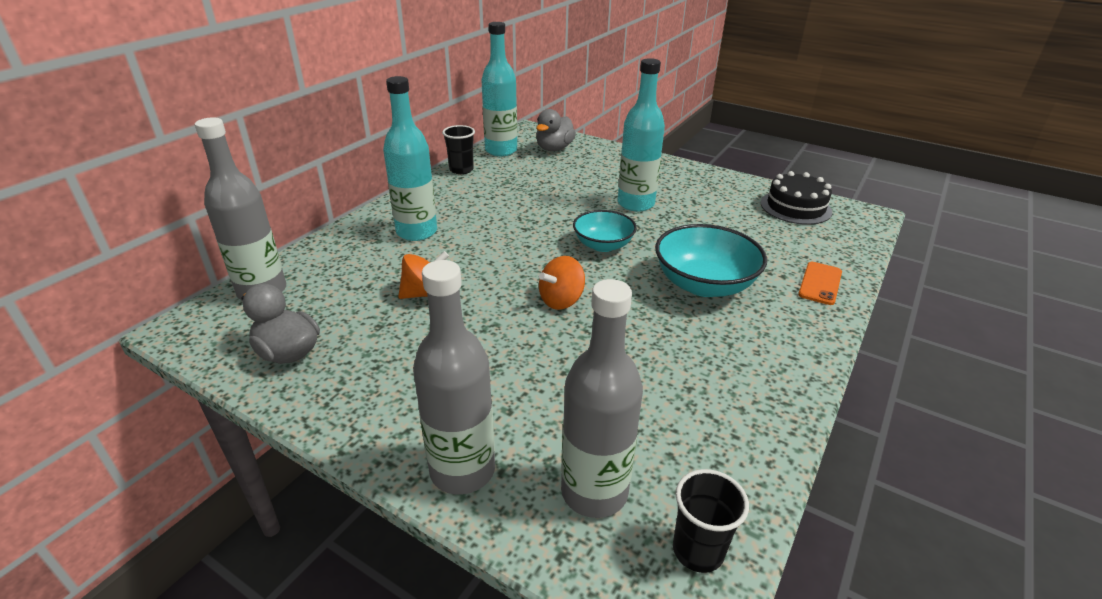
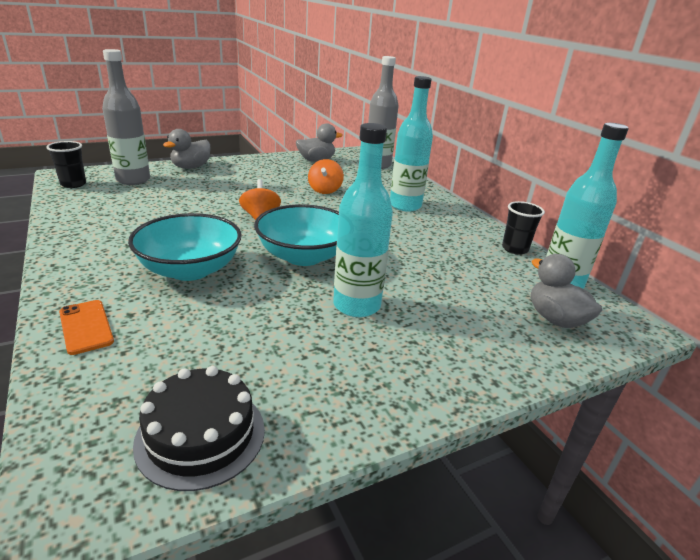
camera: 120 degrees right, 5 degrees down
grey bottle [413,260,495,495] -> grey duck [163,129,211,169]
turquoise bowl [573,210,637,252] -> turquoise bowl [254,204,339,266], size x1.56

